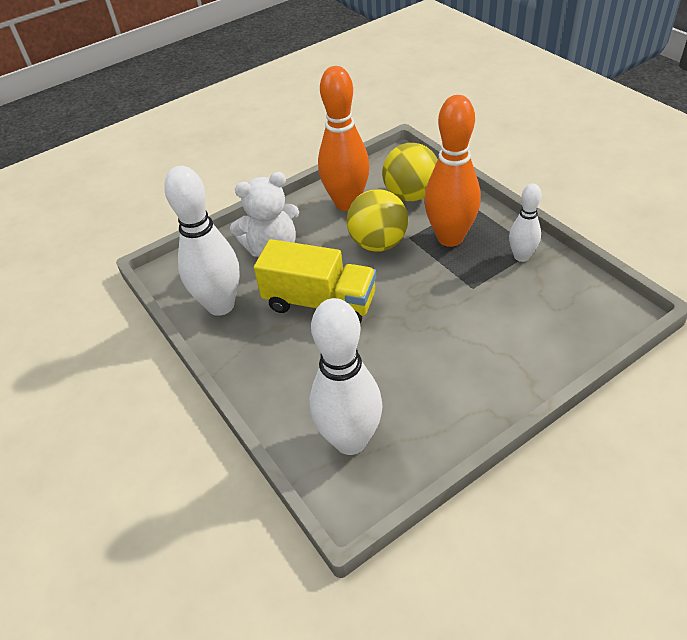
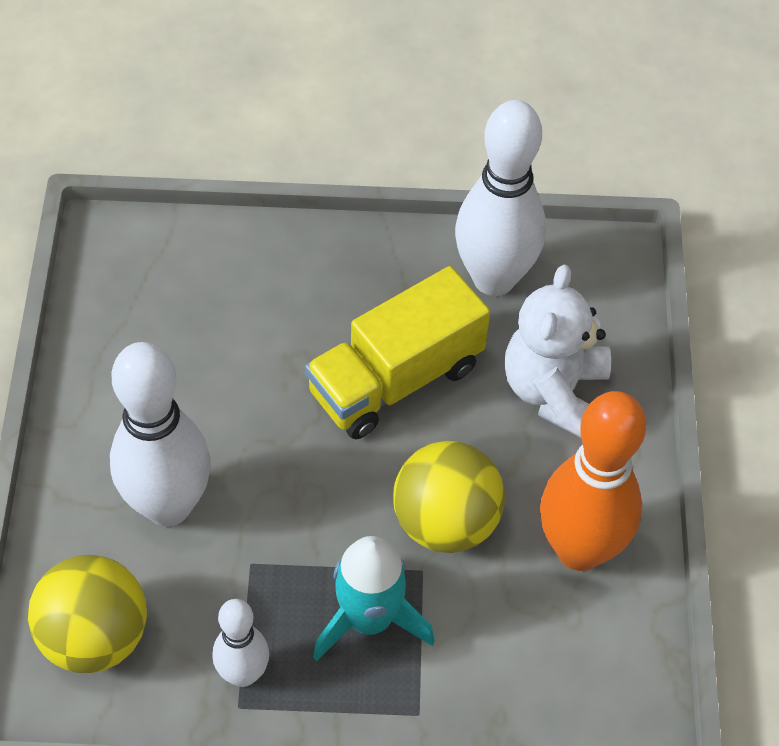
camera: 120 degrees right, 10 degrees up
white bowling pin [310,298,383,455] -> white bowling pin moved to [110,342,211,526]
yellow ball [382,143,438,201] -> yellow ball moved to [28,555,147,673]
orange bowling pin [424,95,481,247] -> turquoise rocket [313,536,434,661]

